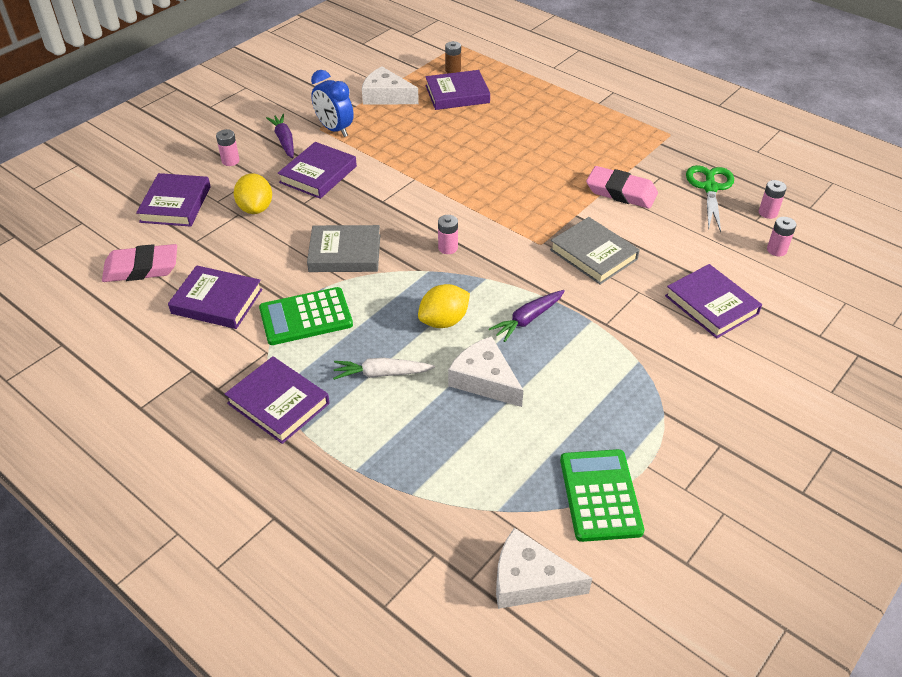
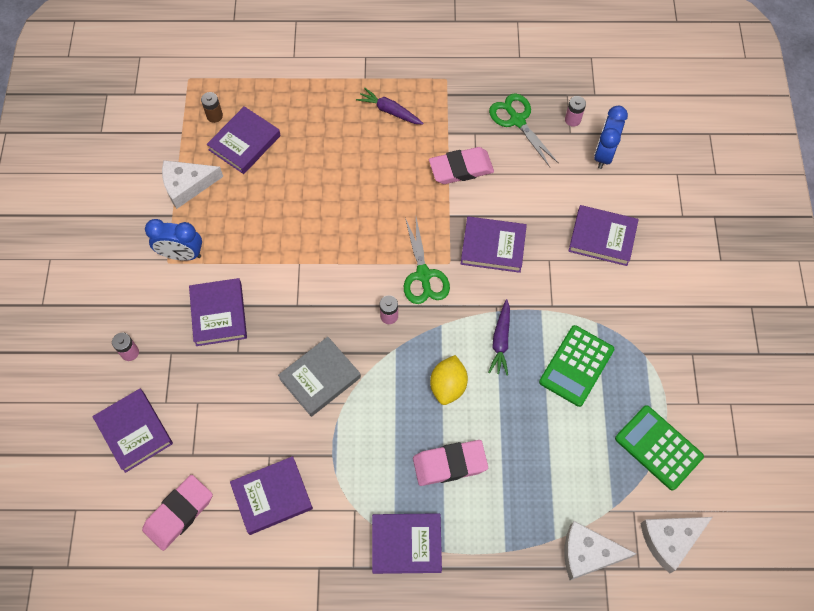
camera: 40 degrees left, 20 degrees up
yellow lemon [234,174,272,214] -> none
green calculator [259,287,353,345] -> green calculator moved to [539,325,615,407]
purple carrot [266,114,294,158] -> purple carrot moved to [356,87,424,125]
white carrot [333,358,435,380] -> pink eraser [413,440,488,486]
white cheese [448,336,523,407] -> white cheese moved to [564,521,636,580]
grey book [550,217,640,285] -> purple book [461,216,527,273]
pink battery [767,217,796,256] -> blue clock [594,105,628,169]
none -> green scissors [404,218,450,304]

